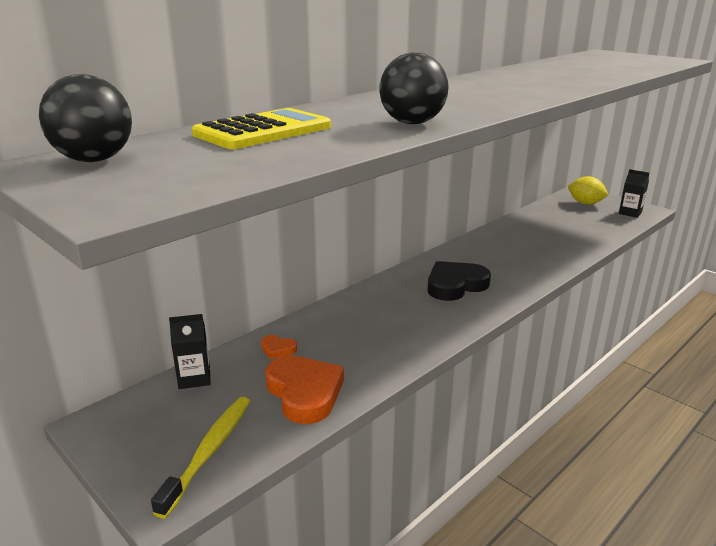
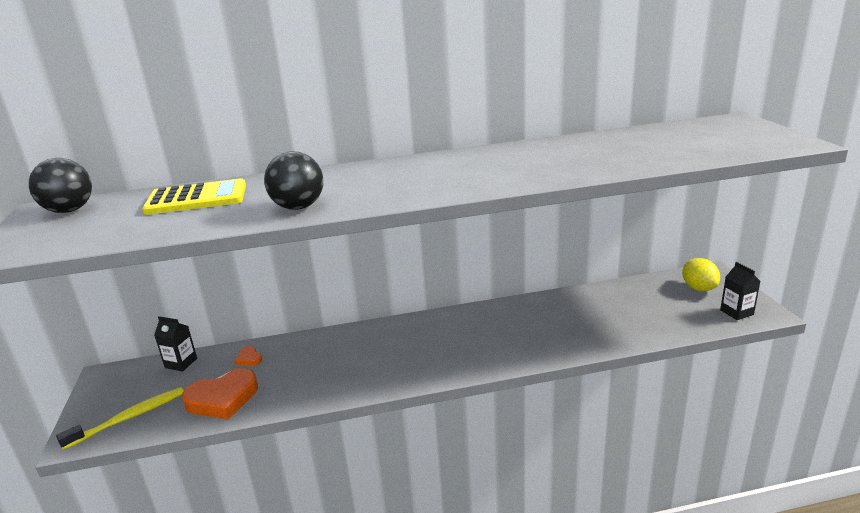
camera: 35 degrees right, 0 degrees up
orange heart [265,356,344,424] -> orange heart turned 60 degrees clockwise [182,368,258,420]
black heart [428,261,491,301] -> none

